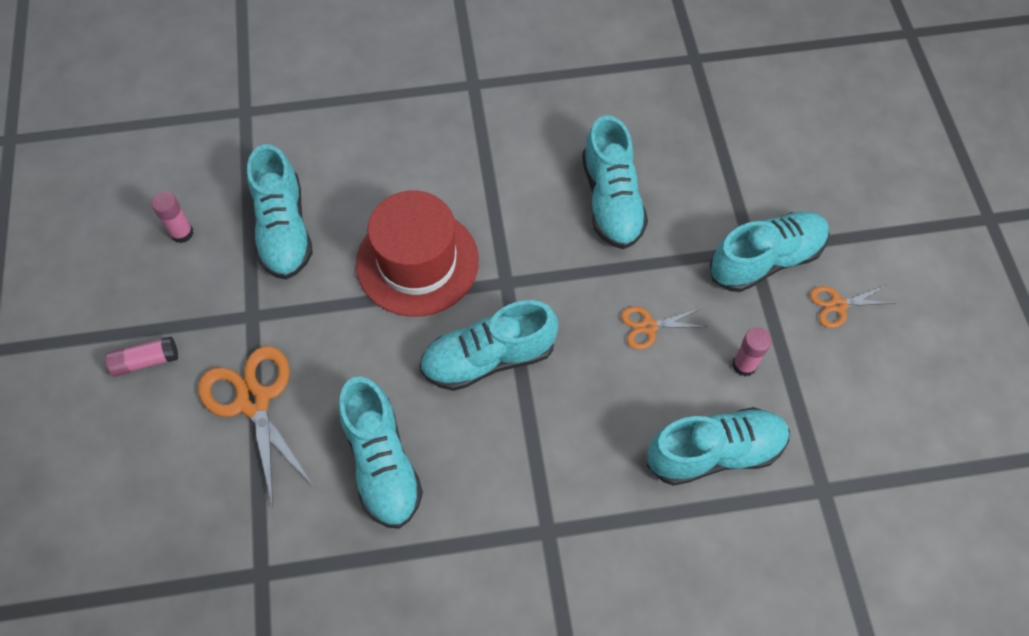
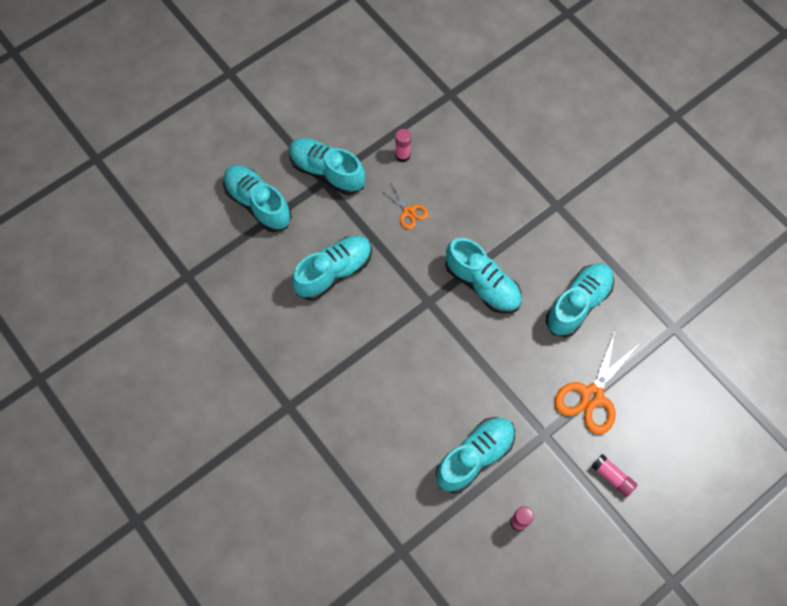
camera: 120 degrees left, 5 degrees up
red hat [356,191,479,317] -> none
turquoise shoe [647,407,790,486] -> turquoise shoe moved to [223,165,292,232]
orange scissors [810,285,896,328] -> none

